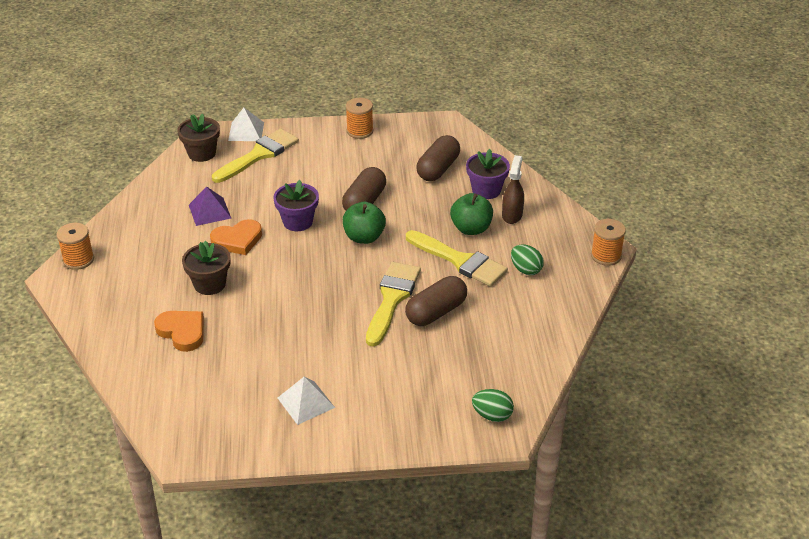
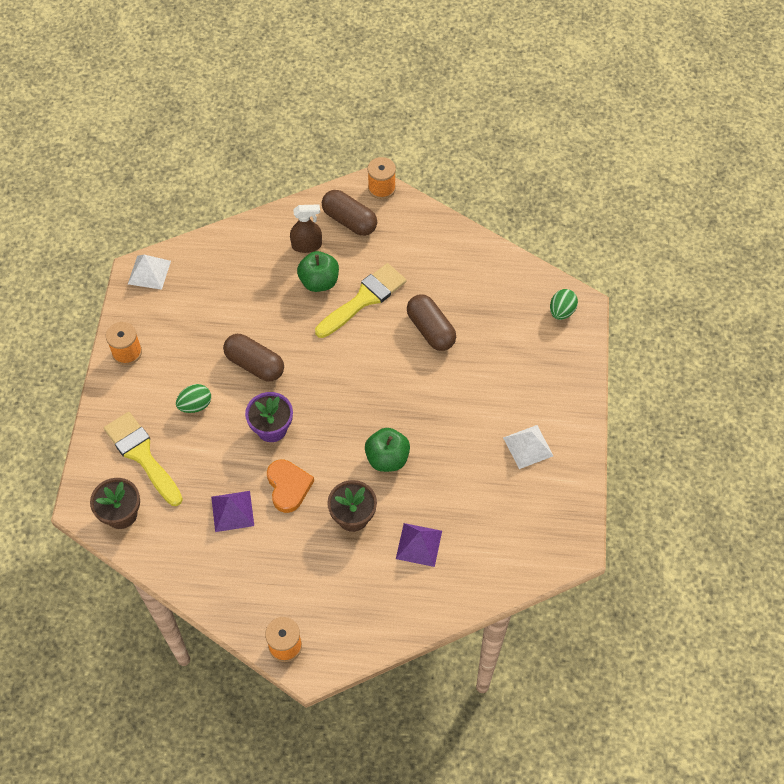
camera: 80 degrees left, 20 degrees up
orange heart [154,311,204,352] -> purple pyramid [396,523,442,567]
white pyramid [228,108,264,141] -> white pyramid moved to [128,255,171,290]
green apple [343,202,386,244] -> green apple moved to [365,428,410,472]
yellow brush [366,262,421,347] -> none
brown capsule [416,135,460,181] -> brown capsule moved to [322,190,377,236]
purple flower pot [466,149,510,199] -> none
brown spray bottle [502,155,524,224] -> brown spray bottle turned 150 degrees clockwise [290,204,322,253]
green egg [511,244,544,275] -> green egg moved to [176,384,211,413]

